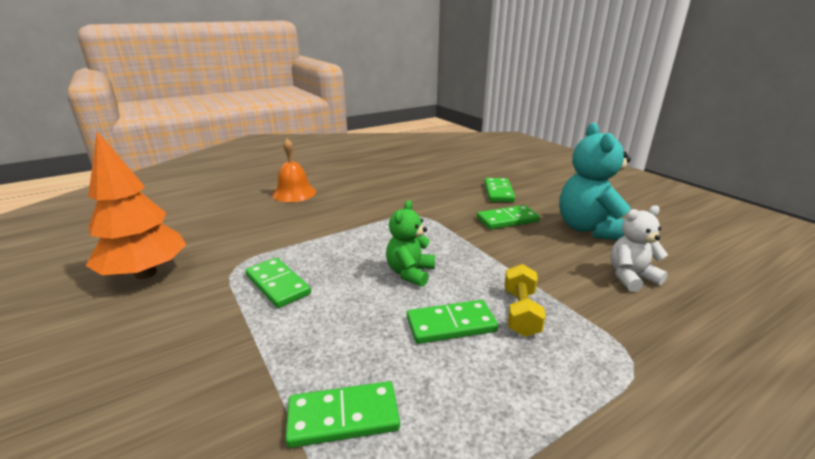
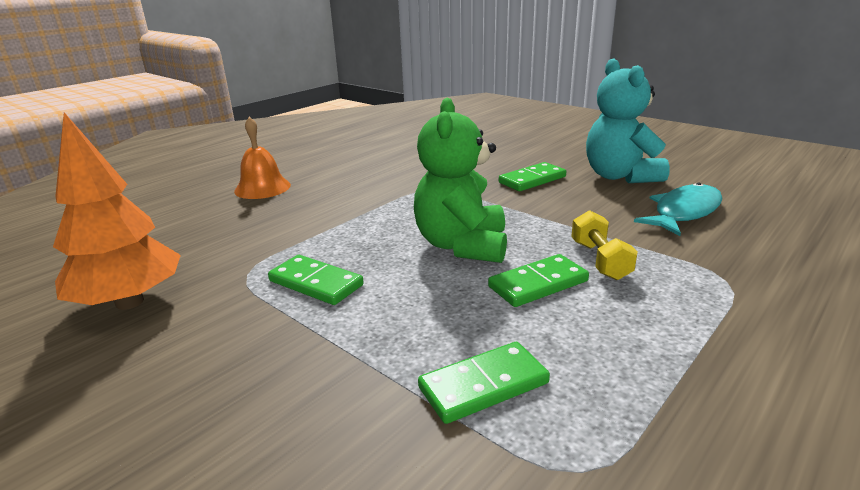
camera: 15 degrees left, 0 degrees up
green teddy bear [386,200,435,287] -> green teddy bear [414,98,507,263], size x1.67
green domino [484,178,515,202] -> none
white teddy bear [610,205,668,292] -> turquoise fish [634,183,722,236]

